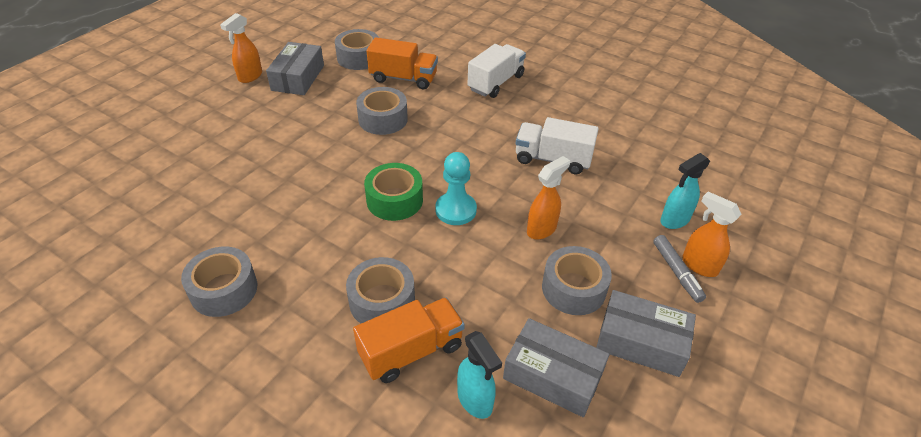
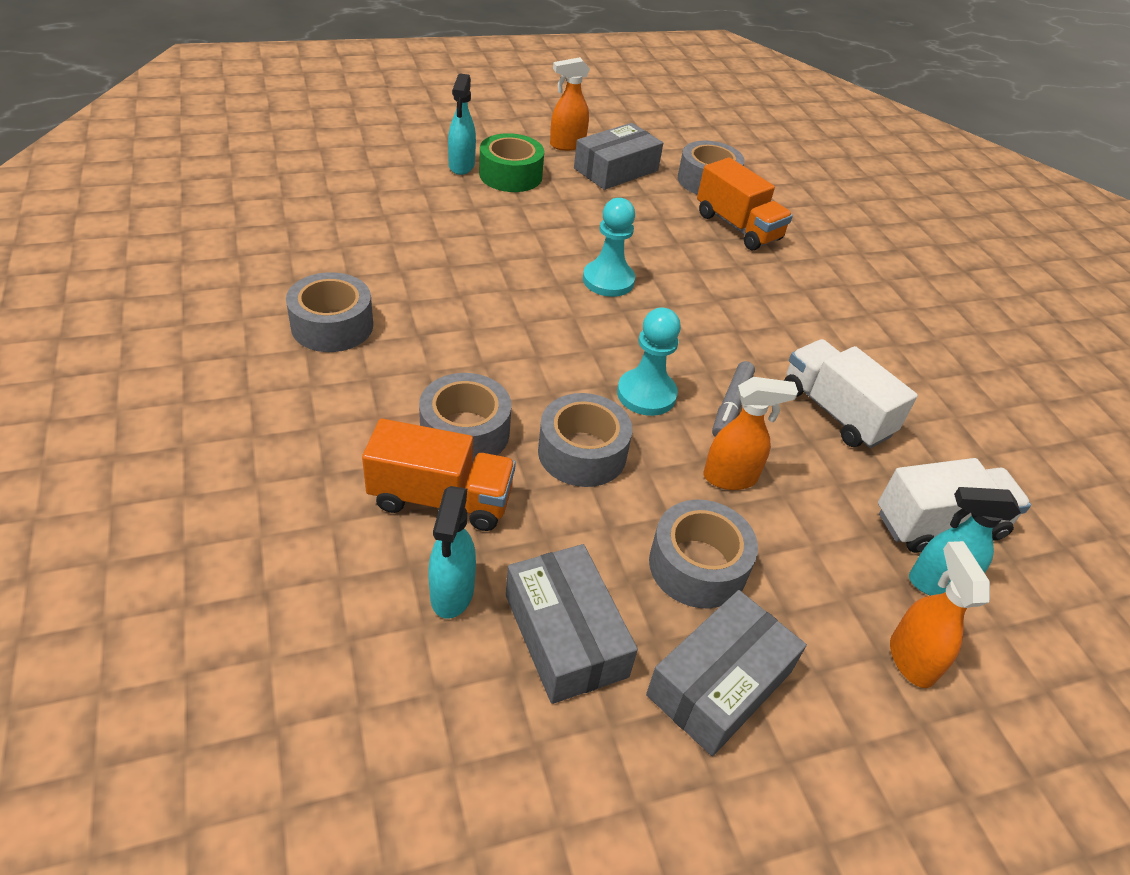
camera: 35 degrees right, 0 degrees up
grey tape [356,87,408,135] -> grey tape moved to [538,393,632,487]
green tape [364,163,423,221] -> green tape moved to [479,133,544,192]
white truck [468,44,526,98] -> white truck moved to [878,458,1031,553]
grey box [596,290,696,377] -> grey box turned 75 degrees clockwise [646,590,807,756]
grey marker [653,235,706,303] -> grey marker moved to [712,361,755,436]
none -> turquoise spray bottle [448,73,476,175]
none -> turquoise pawn [583,198,635,297]

